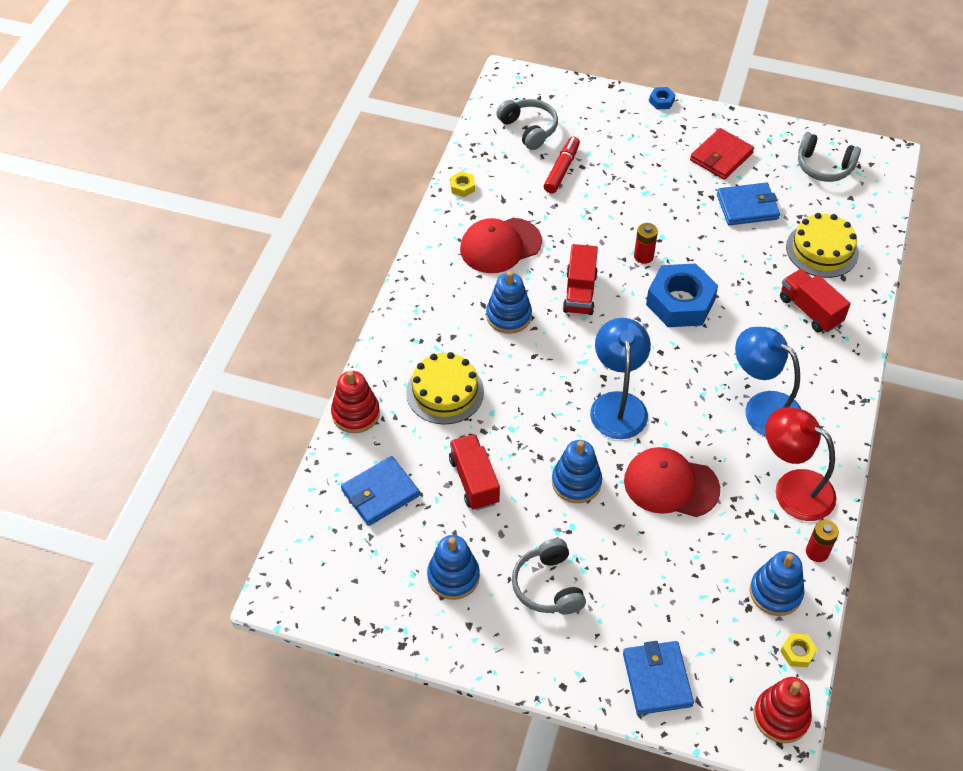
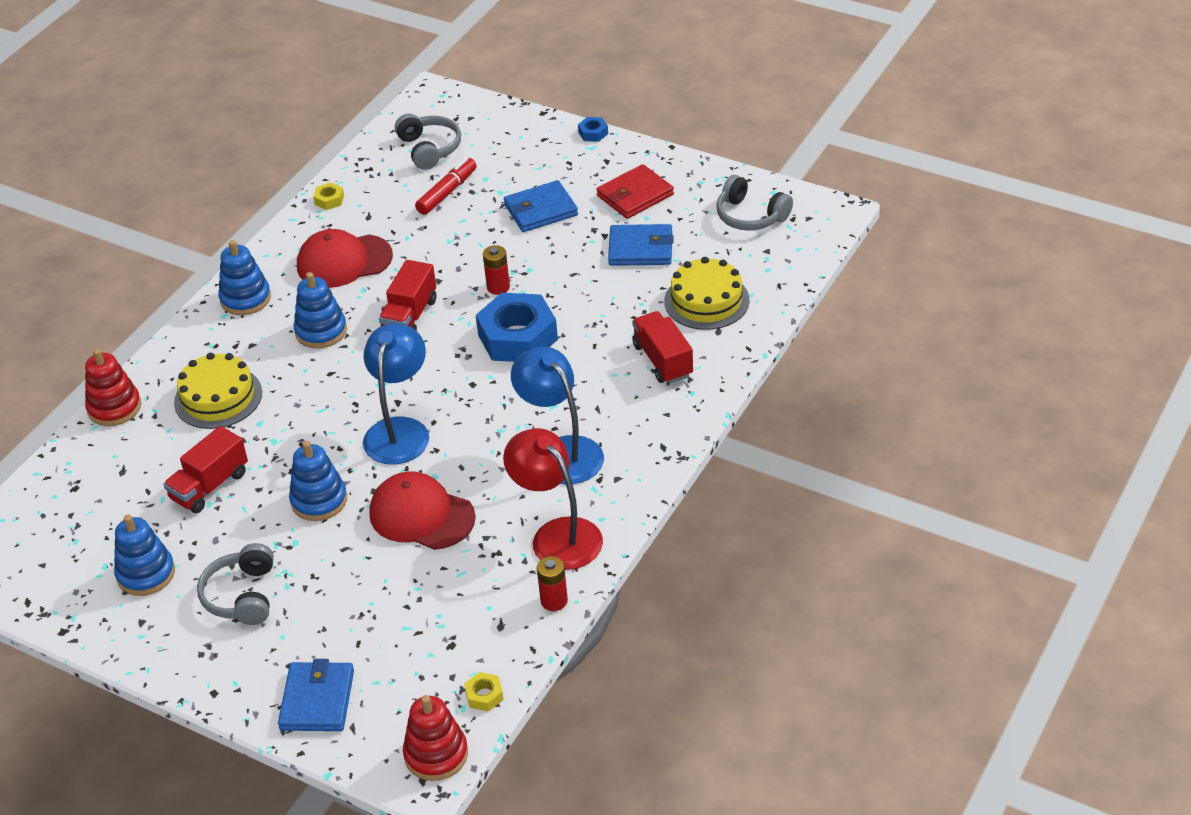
camera: 15 degrees right, 10 degrees down
blue wallet [341,456,420,526] -> blue wallet moved to [504,180,578,232]
red truck [449,434,500,510] -> red truck turned 135 degrees counterclockwise [163,426,248,513]
blue stacking toy [750,551,804,616] -> blue stacking toy moved to [218,240,271,315]

